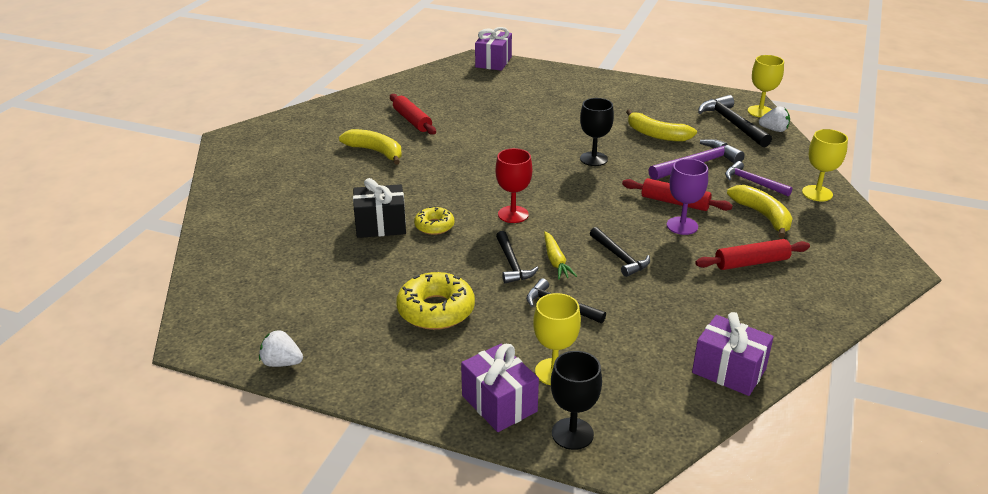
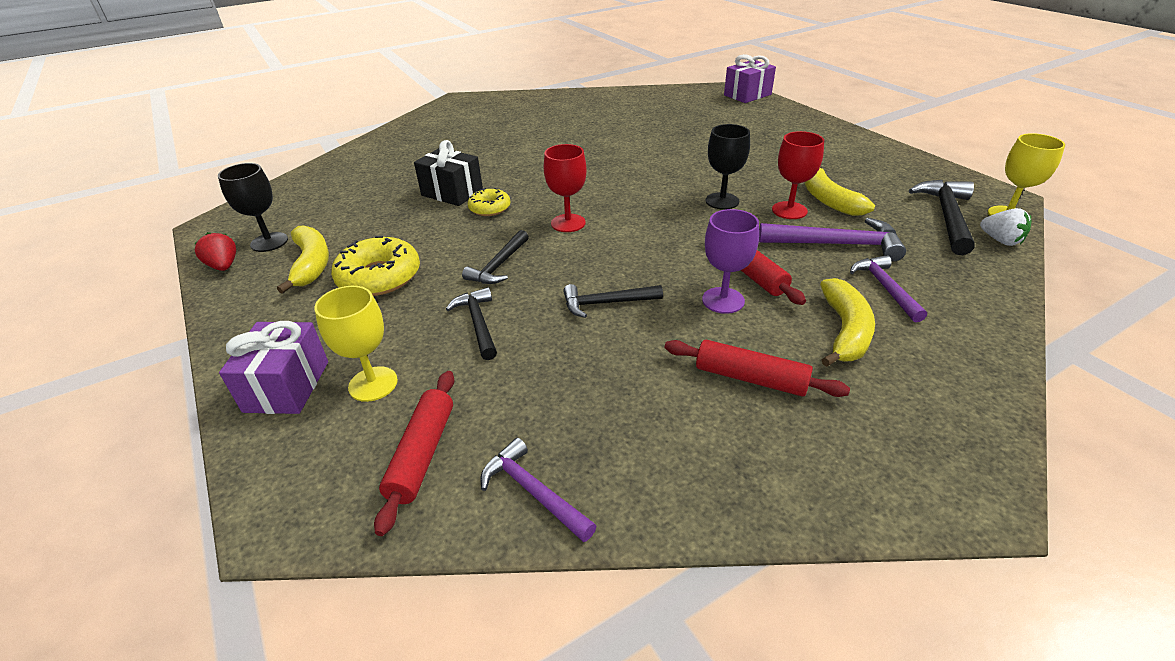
camera: 40 degrees right, 5 degrees up
white strawberry [259,330,303,367] -> red strawberry [194,232,236,271]
yellow banana [339,129,402,165] -> yellow banana moved to [277,226,329,294]
red rolling pin [390,94,436,135] -> red rolling pin moved to [374,371,455,536]
yellow carrot [544,231,577,280] -> none
black goblet [551,351,602,450] -> black goblet moved to [218,163,288,252]
black hammer [590,227,650,277] -> black hammer turned 75 degrees clockwise [563,284,663,318]
purple gift [692,312,774,396] -> purple hammer [481,438,597,542]
yellow goblet [802,129,848,201] -> none
none -> red goblet [772,131,824,219]

